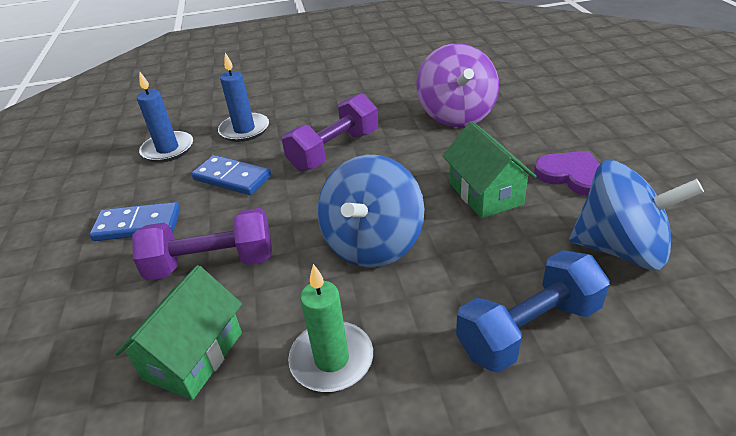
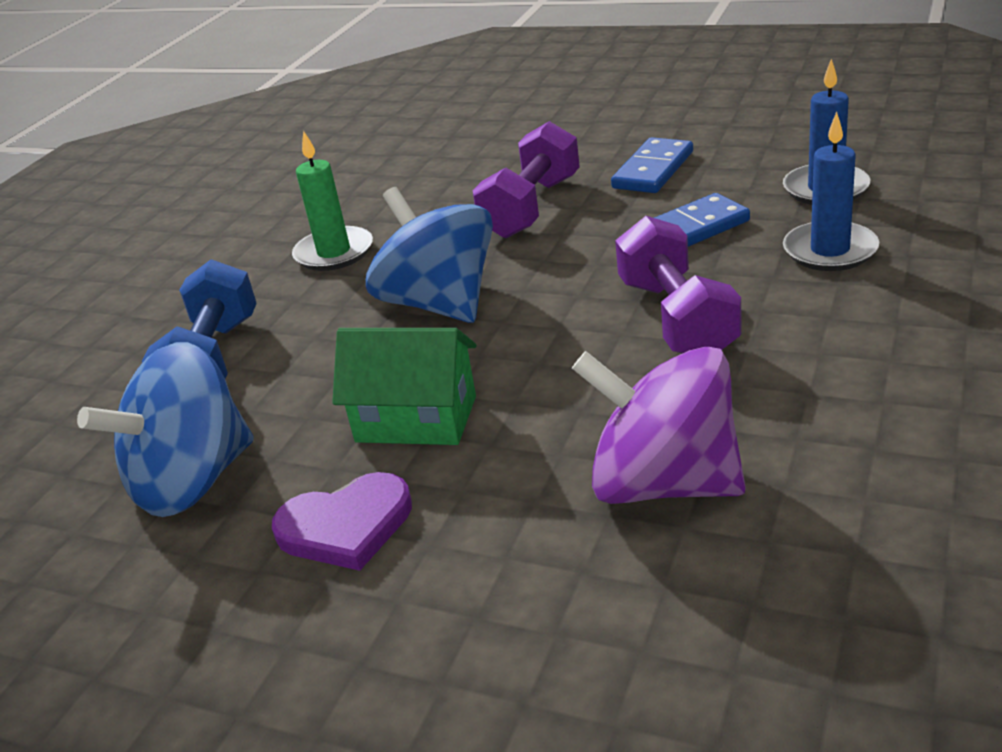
camera: 125 degrees right, 5 degrees down
green house [115,265,242,400] -> none

